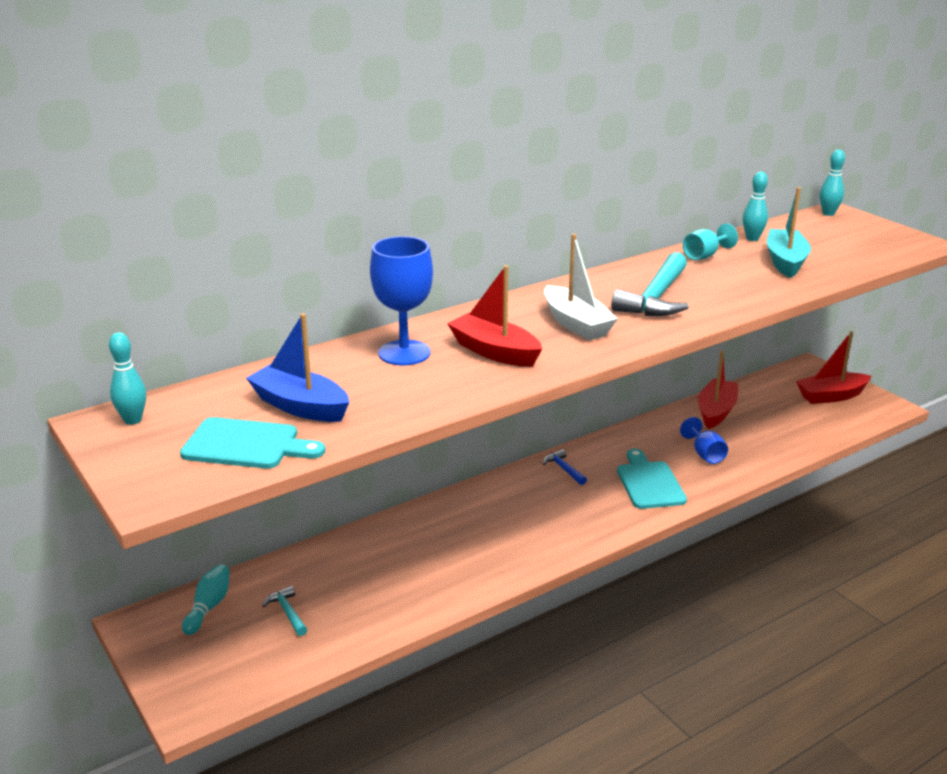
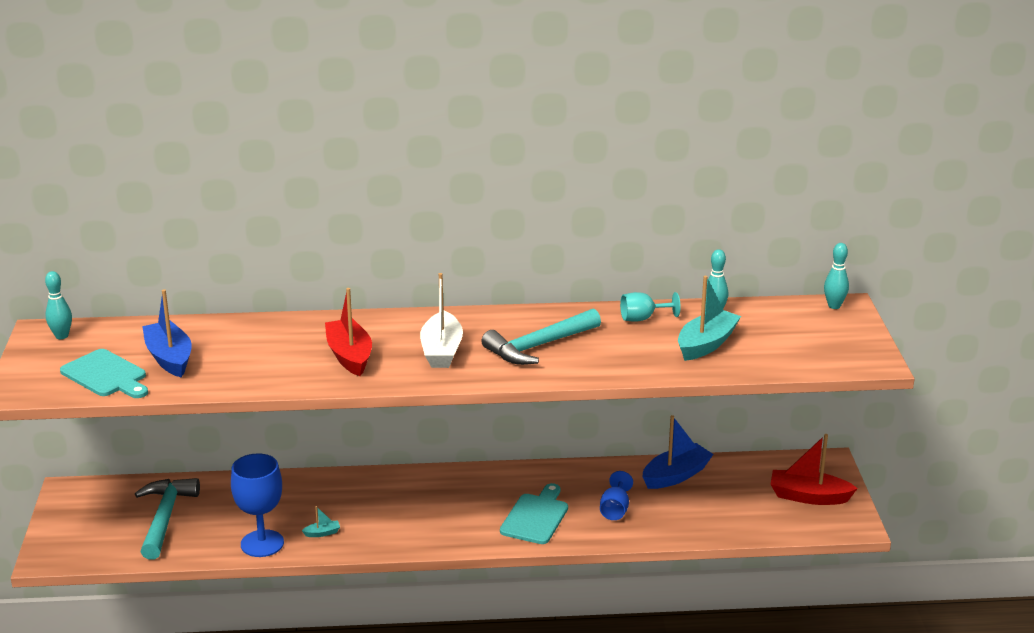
camera: 30 degrees right, 0 degrees up
turquoise bowling pin [182,564,230,635] -> none
turquoise hammer [262,586,307,636] -> turquoise hammer [135,478,200,560], size x2.14
blue goblet [370,236,433,365] -> blue goblet moved to [231,453,284,557]
blue hammer [543,449,587,485] -> none
red boat [698,351,738,429] -> blue boat [642,415,714,489]
none -> turquoise boat [302,506,340,537]

